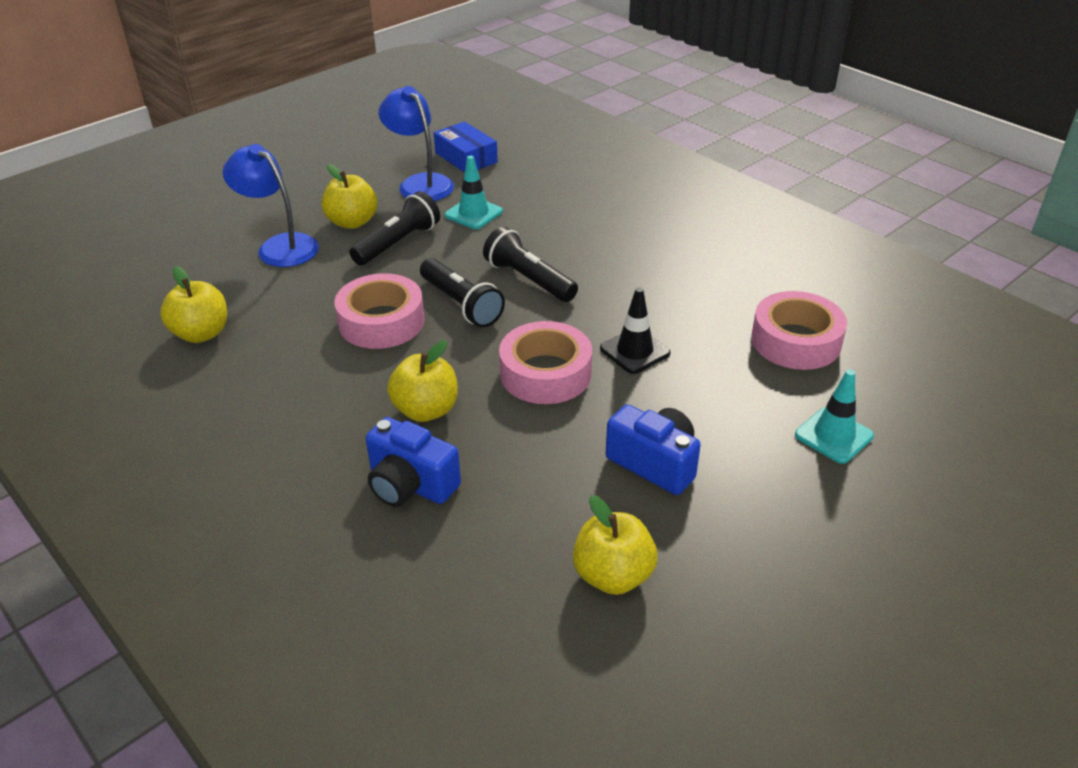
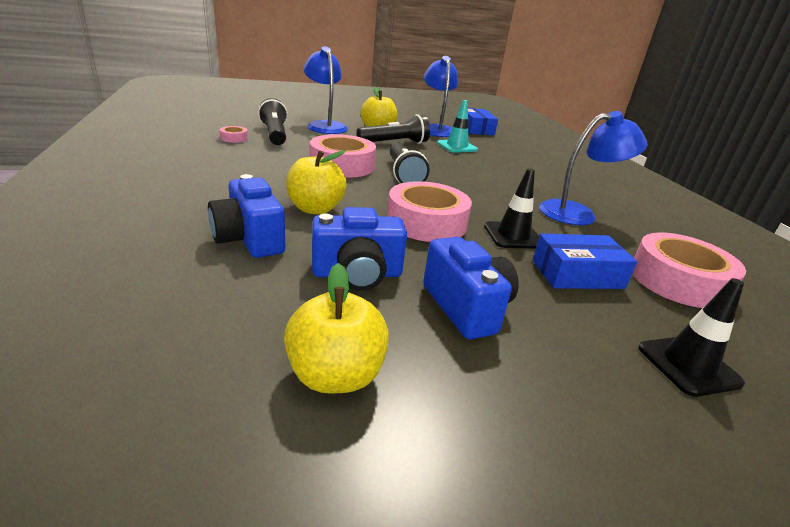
camera: 25 degrees right, 10 degrees down
yellow apple [160,266,227,343] -> pink tape [219,126,248,143]
black flashlight [483,227,578,302] -> black flashlight moved to [258,98,288,145]
turquoise traffic cone [795,369,874,464] -> black traffic cone [638,278,745,397]
none -> blue camera [312,207,407,291]
none -> blue box [533,233,637,289]
none -> blue lamp [539,111,648,225]

